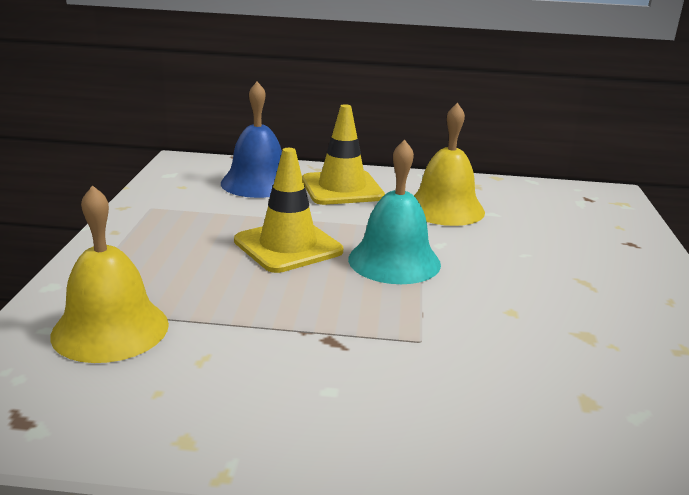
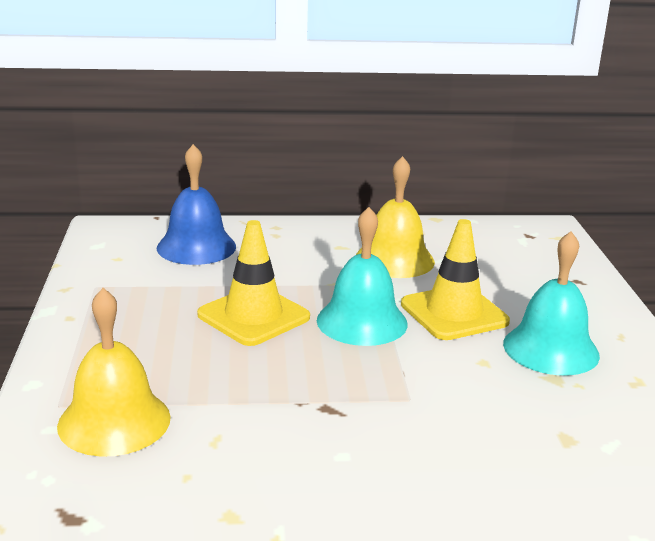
camera: 10 degrees left, 0 degrees up
yellow traffic cone [302,104,385,205] -> yellow traffic cone moved to [401,219,510,340]
none -> turquoise bell [503,231,600,376]

